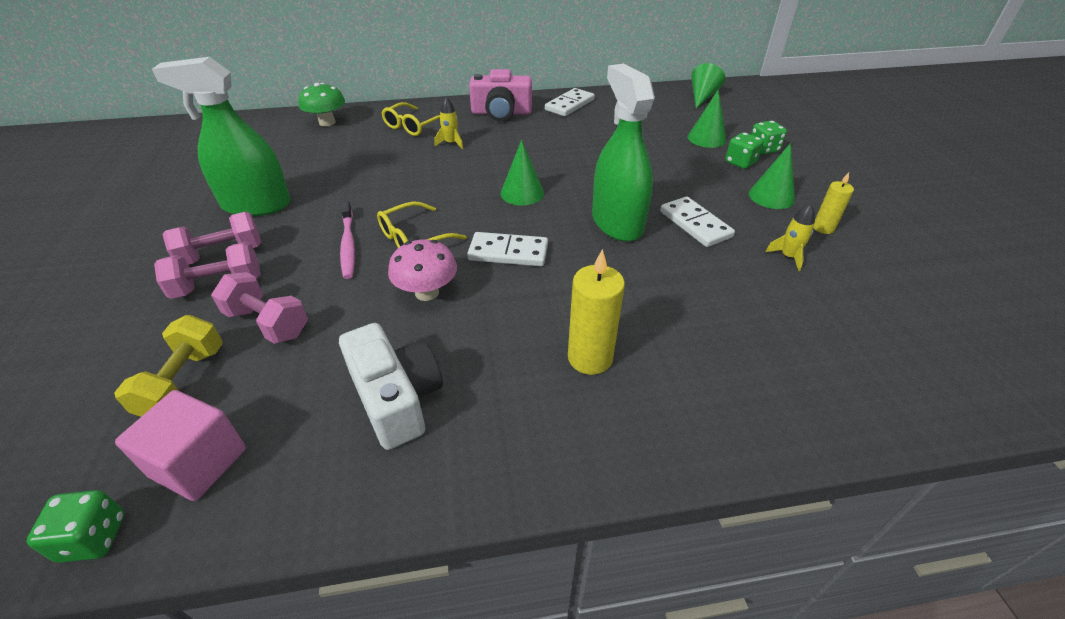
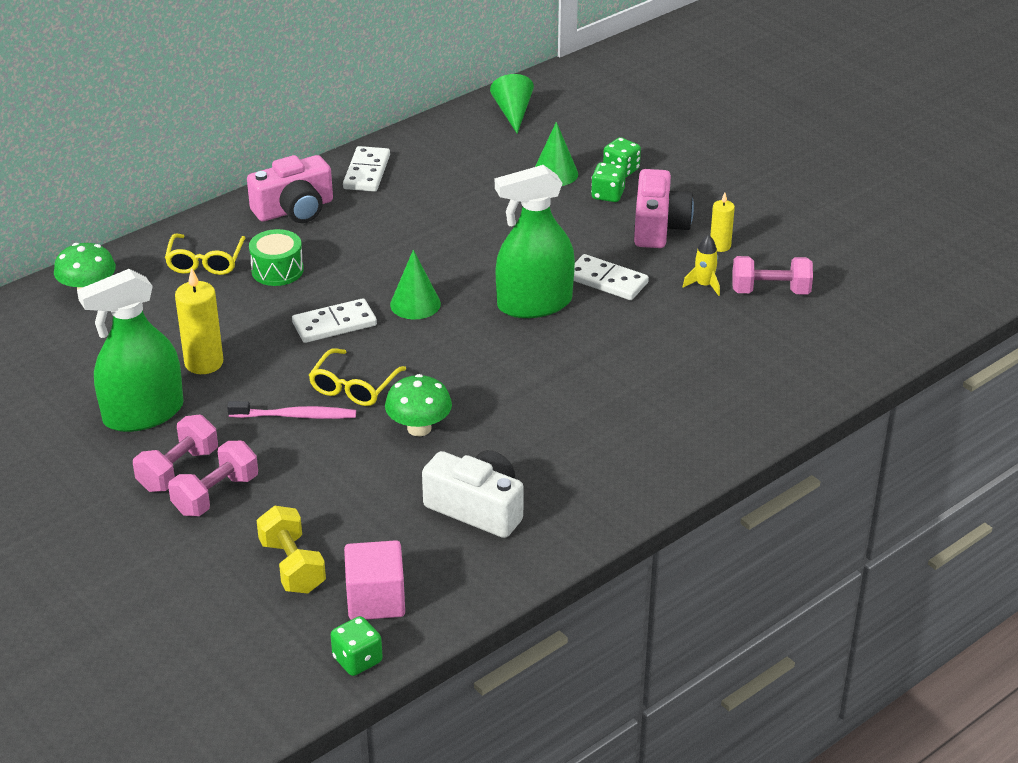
camera: 30 degrees left, 5 degrees down
pink dumbbell [211,272,308,344] -> pink dumbbell moved to [732,256,813,295]
pink toothbrush [340,201,355,279] -> pink toothbrush turned 45 degrees counterclockwise [227,401,356,419]
pink mushroom [388,239,457,301] -> green mushroom [385,374,452,436]
yellow rocket [434,97,463,149] -> green drum [249,229,304,286]
white domino [467,232,548,266] -> white domino moved to [292,298,377,343]
yellow candle [568,249,625,375] -> yellow candle moved to [175,268,223,374]
green spray bottle [592,64,655,242] -> green spray bottle turned 60 degrees counterclockwise [495,165,575,318]
green cone [749,143,795,209] -> pink camera [634,169,694,248]

